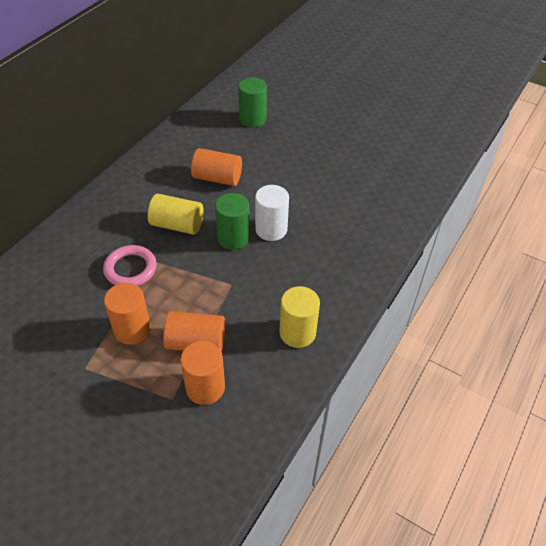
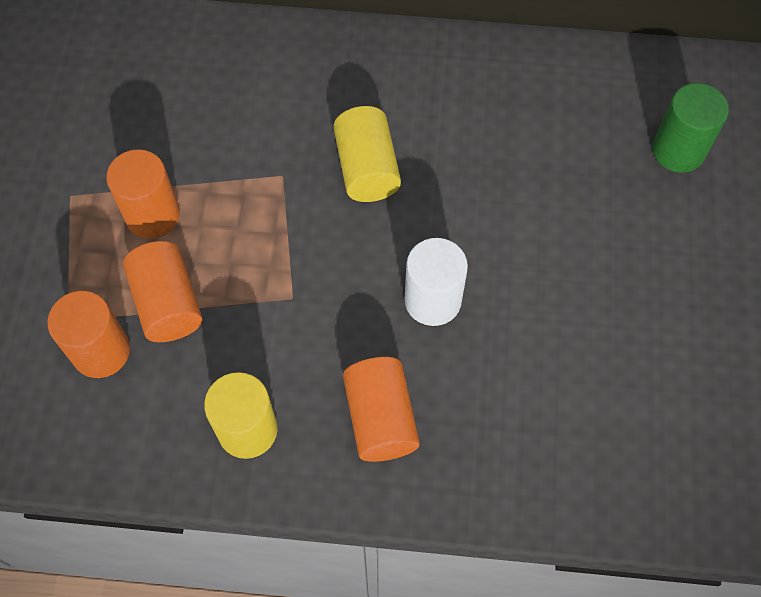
camera: 65 degrees right, 15 degrees up
pink ring [103,245,157,286] -> none
orange cylinder [191,148,242,186] -> orange cylinder moved to [343,357,420,462]
green cylinder [215,193,250,250] -> none

